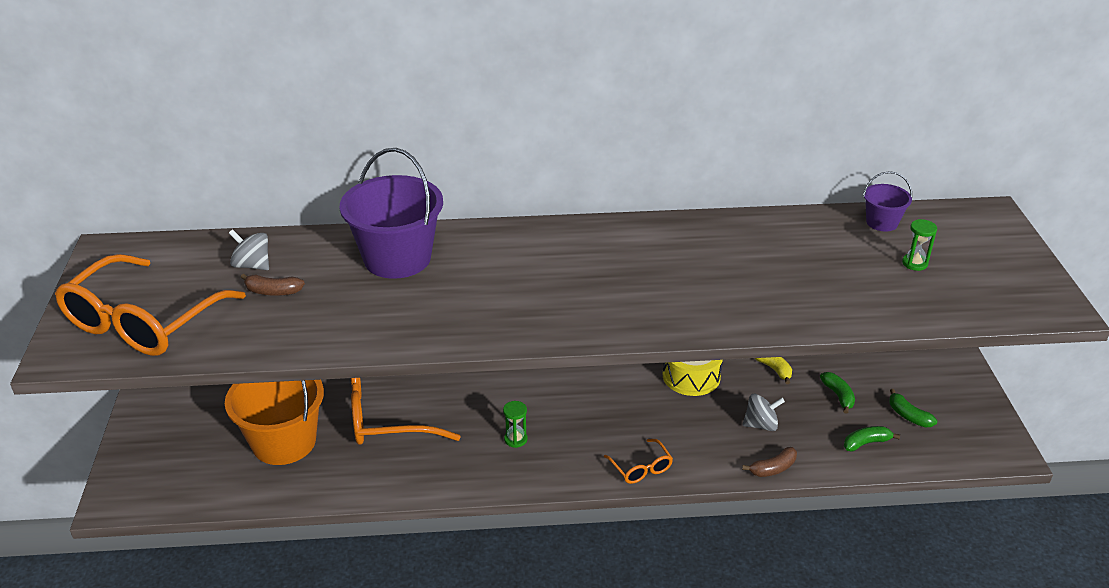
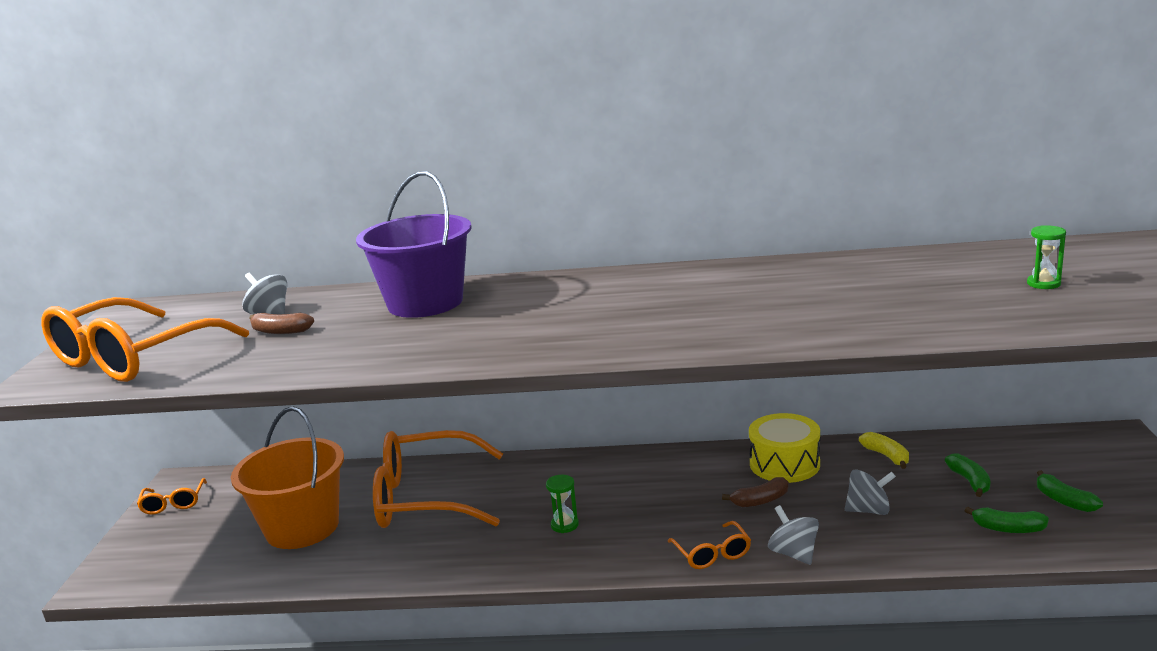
camera: 10 degrees right, 15 degrees down
brown banana [742,447,797,477] -> brown banana moved to [722,477,788,507]
green banana [844,426,900,452] -> green banana turned 150 degrees counterclockwise [964,506,1049,533]
purple bucket [863,171,912,231] -> none
none -> orange glasses [137,478,207,515]
none -> grey spinning top [768,505,819,565]

